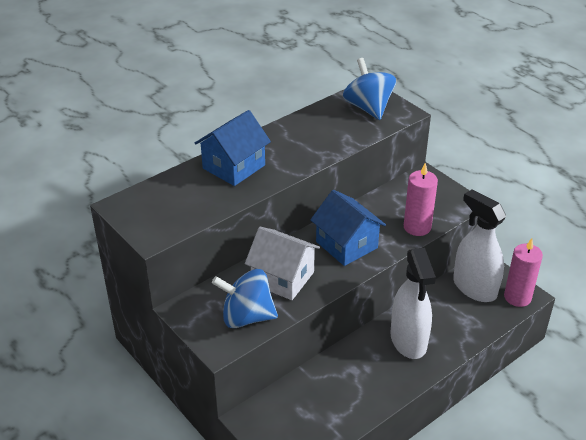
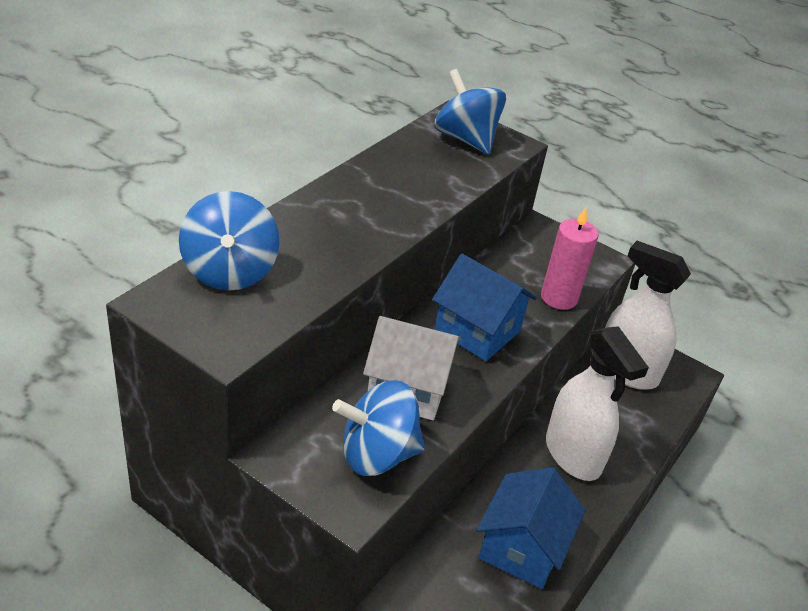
camera: 20 degrees left, 0 degrees up
blue house [195,110,271,186] -> blue house moved to [476,467,585,589]
pink candle [504,238,543,307] -> none
none -> blue spinning top [179,191,280,290]

